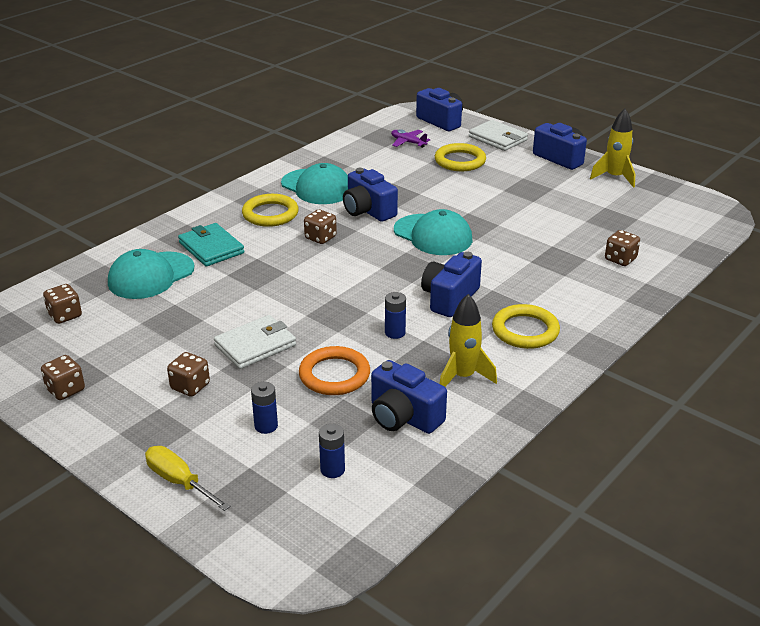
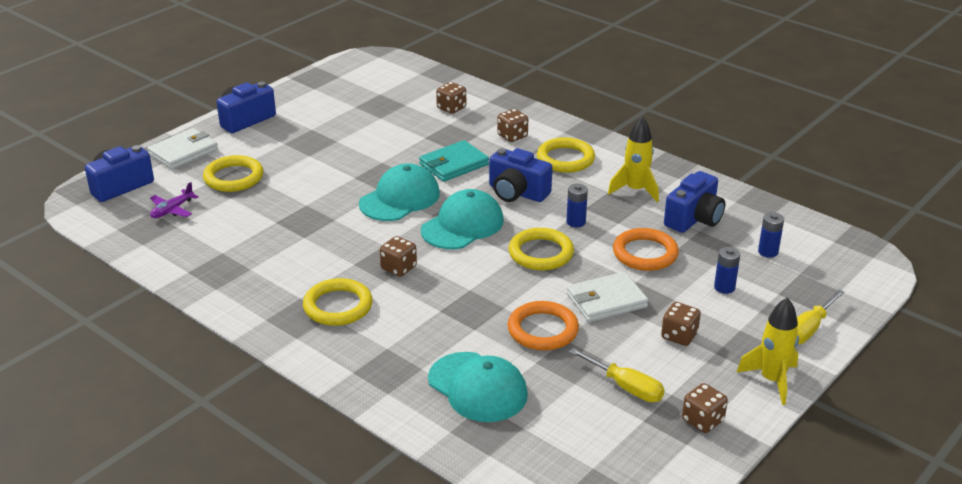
camera: 90 degrees left, 0 degrees up
brown dice [43,284,82,324] -> brown dice moved to [497,109,528,142]
turquoise wallet [178,223,244,266] -> turquoise wallet moved to [419,140,489,182]
white wallet [214,315,296,369] -> white wallet turned 75 degrees counterclockwise [567,272,648,322]
turquoise cap [281,163,348,204] -> turquoise cap moved to [421,189,504,249]
blue camera [343,168,398,222] -> none
yellow rocket [590,109,635,188] -> yellow rocket moved to [737,297,799,405]
none -> orange ring [508,301,579,351]
none -> yellow ring [509,228,574,270]
none -> yellow screwdriver [569,348,665,402]

